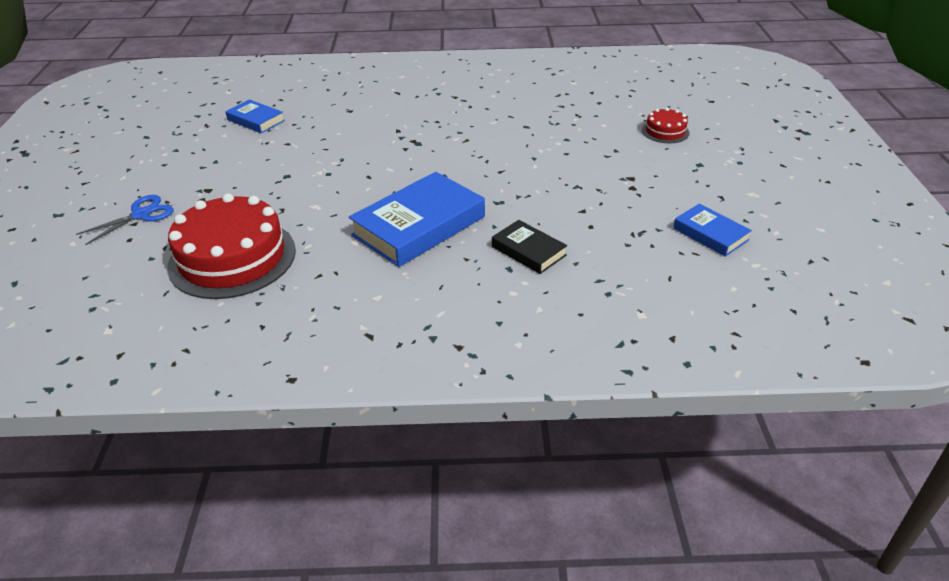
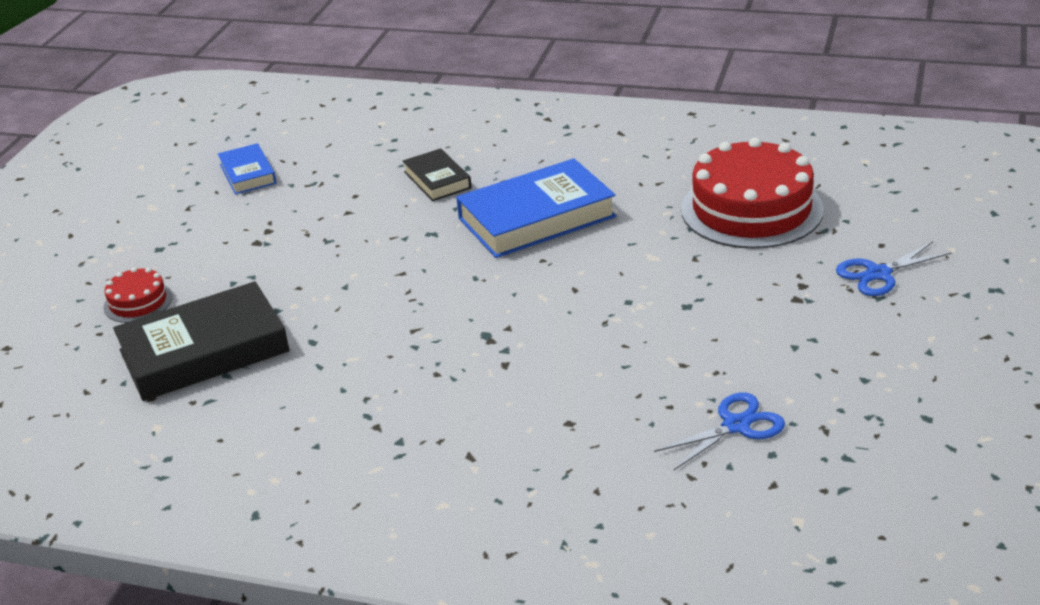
camera: 160 degrees left, 5 degrees down
blue book [225,99,285,133] -> blue scissors [654,393,785,470]
none -> black book [113,281,290,401]

